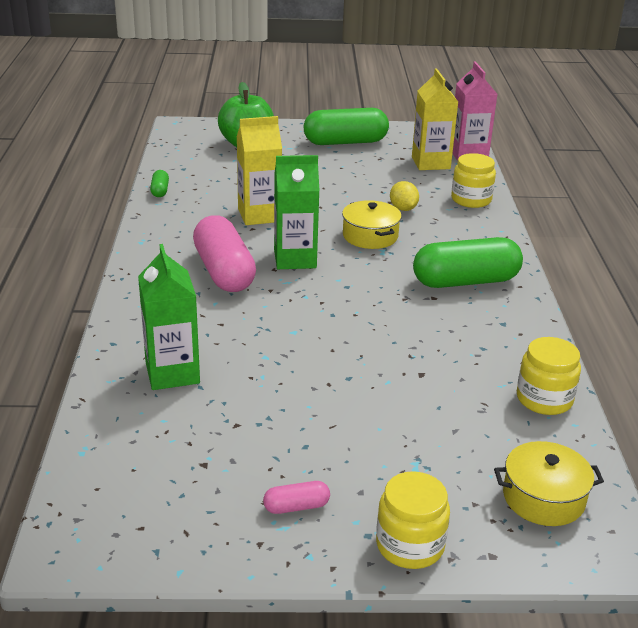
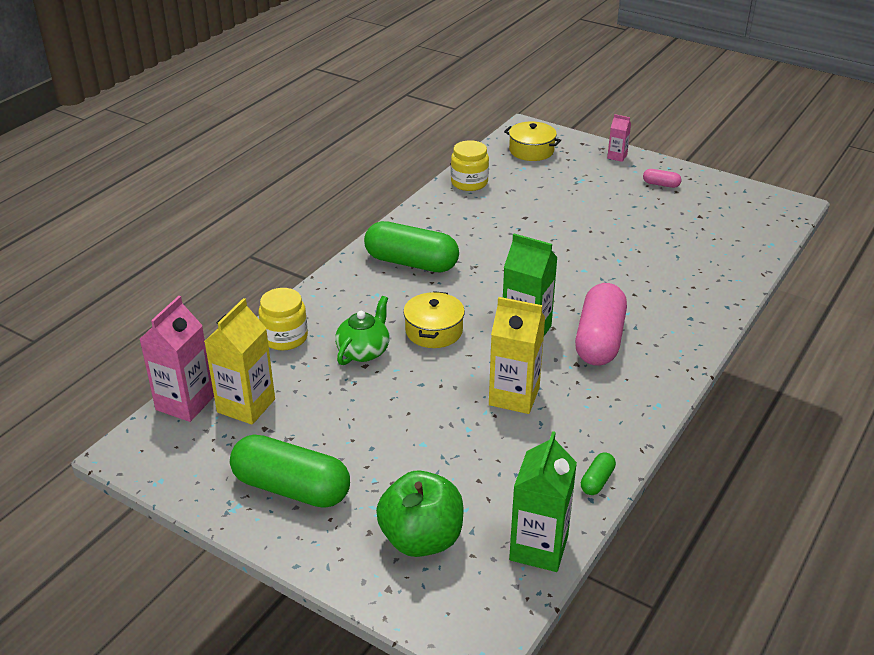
camera: 145 degrees left, 5 degrees up
green carton [138,244,200,390] -> green carton moved to [509,431,577,572]
yellow jar [376,471,450,569] -> pink carton [607,114,631,162]
yellow lemon [390,181,419,211] -> green teapot [335,296,390,365]

